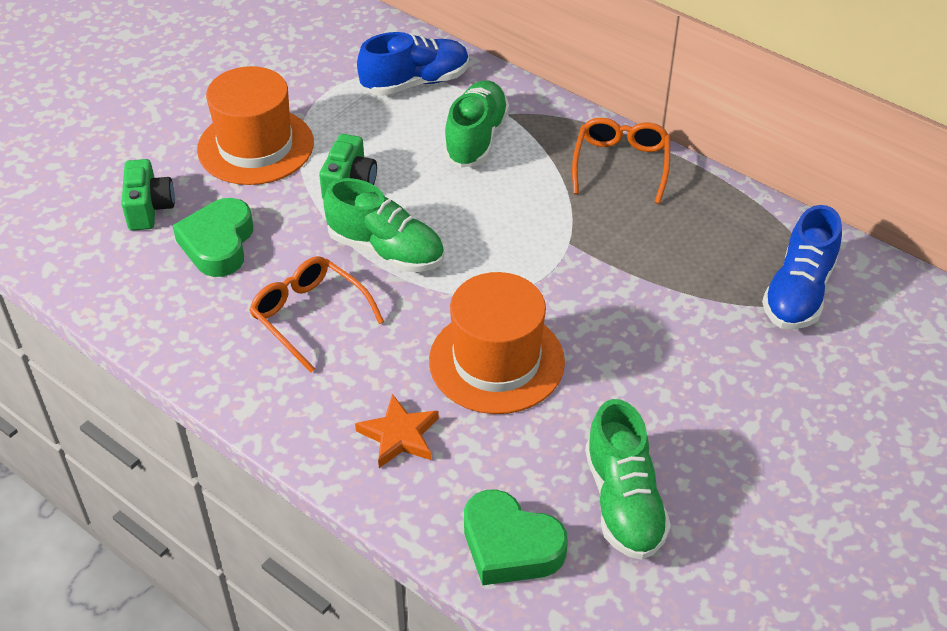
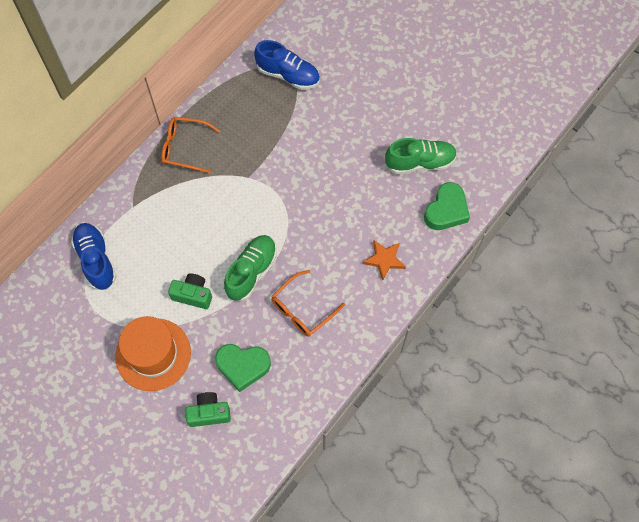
camera: 90 degrees left, 20 degrees up
orange hat [429,272,565,414] -> none
green shoe [443,80,509,168] -> none

